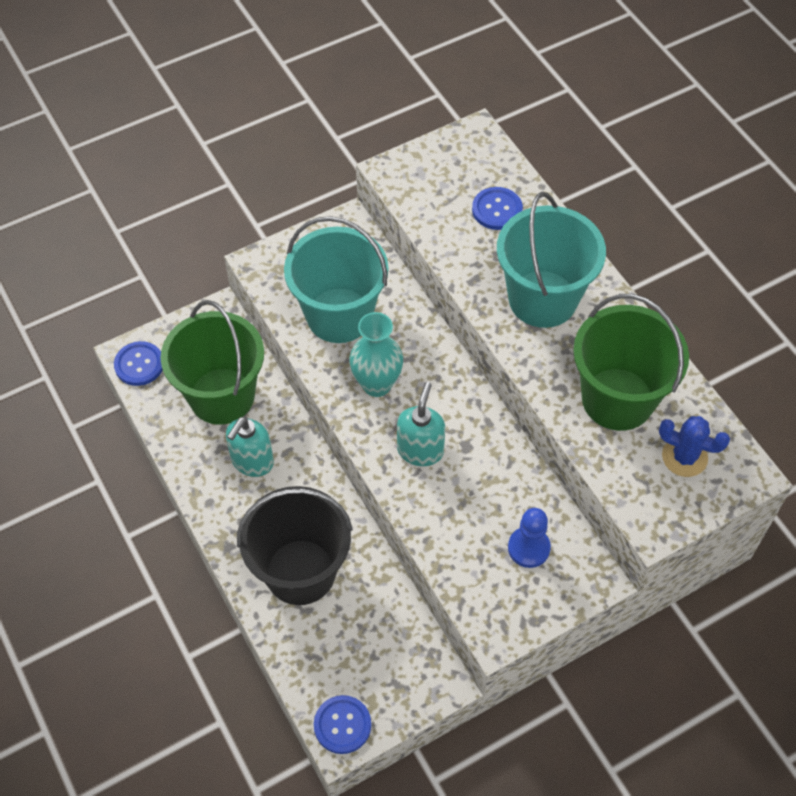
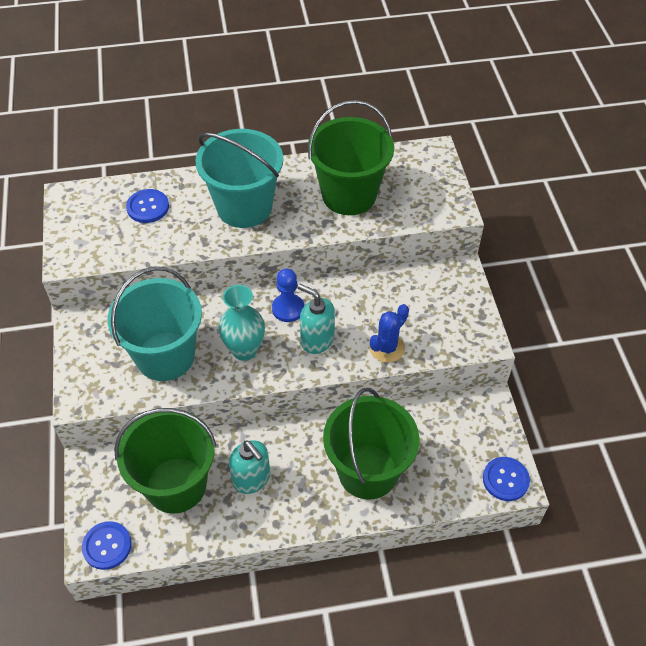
camera: 70 degrees left, 5 degrees down
black bucket [237,486,353,605] -> green bucket [323,388,419,500]
blue pawn [508,508,551,568] -> blue pawn moved to [272,269,304,322]
blue cactus [659,416,730,477] -> blue cactus moved to [369,304,409,363]

